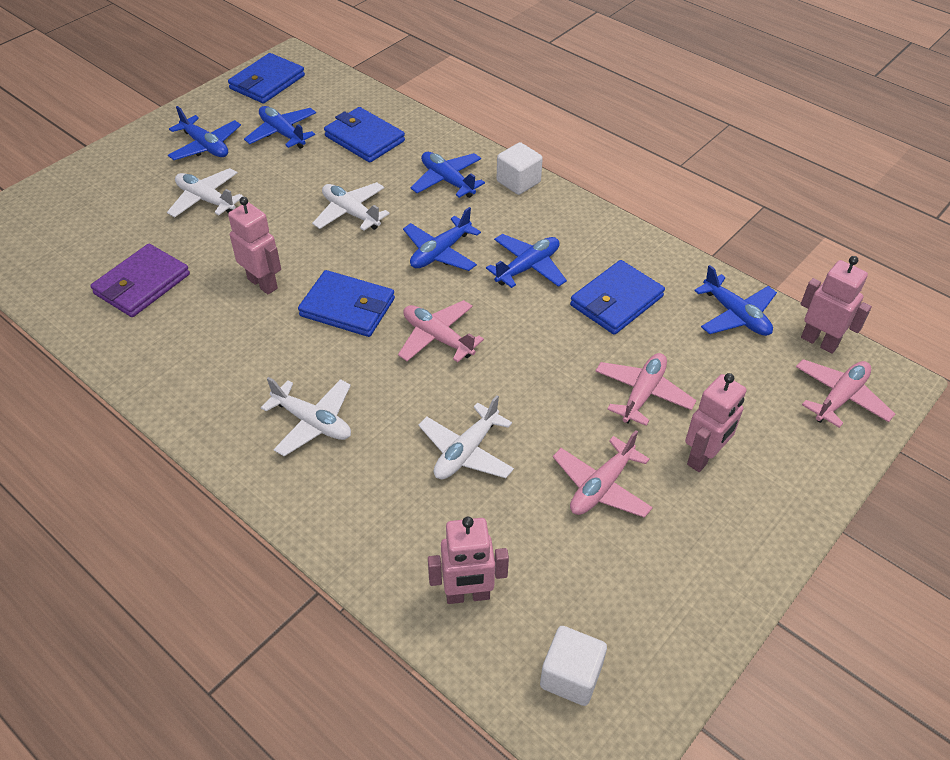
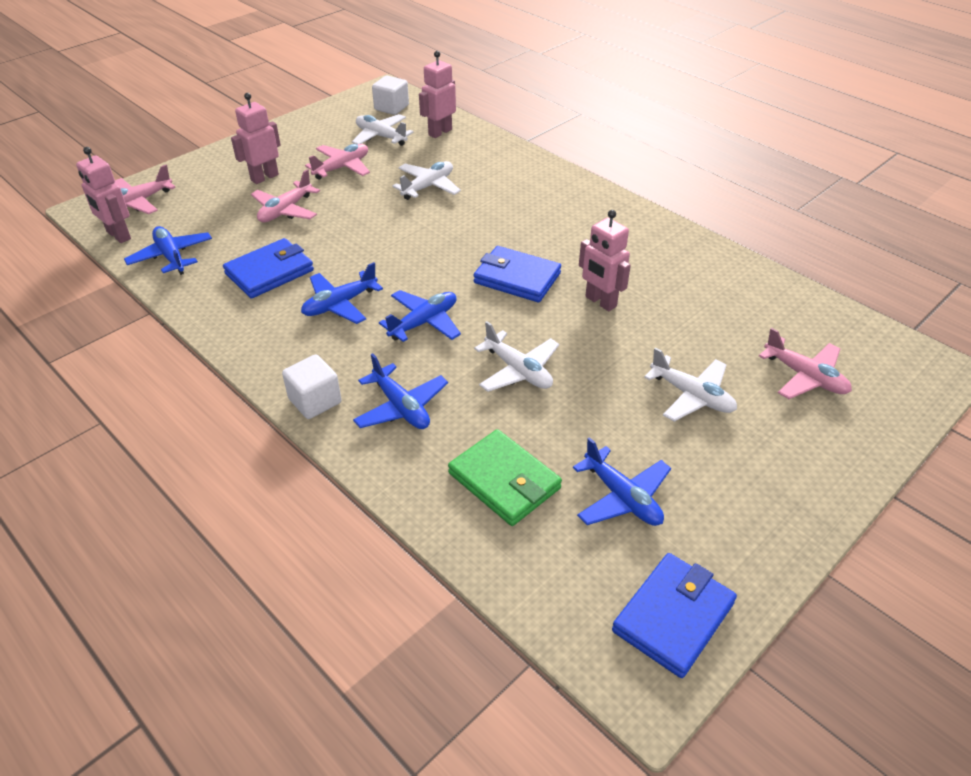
camera: 175 degrees left, 5 degrees down
purple wallet [90,244,190,317] -> none
blue plane [168,106,241,160] -> none
white plane [261,377,351,456] -> white plane moved to [352,114,414,146]
blue wallet [324,107,405,163] -> green wallet [448,429,562,526]
pink plane [398,300,484,362] -> pink plane moved to [759,328,852,399]
pink robot [428,517,509,604] -> pink robot turned 45 degrees counterclockwise [419,51,456,138]

